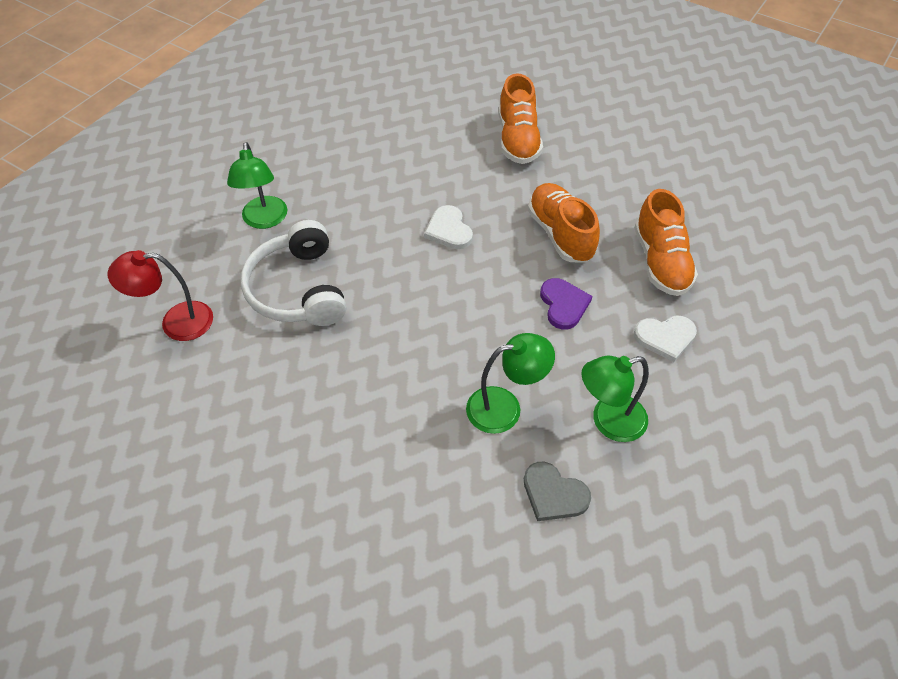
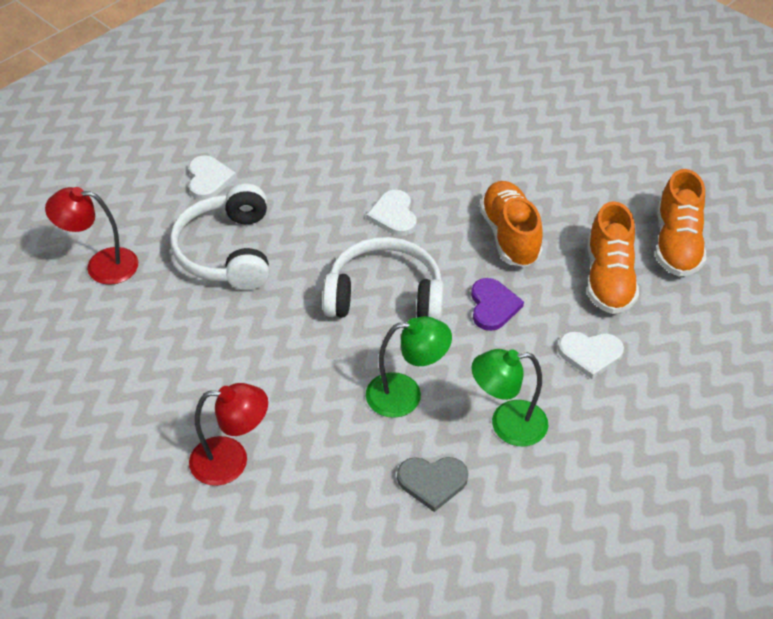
camera: 10 degrees right, 5 degrees down
green lamp [227,142,287,229] -> white heart [188,155,236,200]
orange shoe [499,73,543,164] -> orange shoe moved to [656,169,706,277]
grey heart [524,462,591,521] -> grey heart turned 45 degrees counterclockwise [397,457,468,512]
none -> red lamp [189,383,268,486]
none -> white headphones [323,237,444,321]

